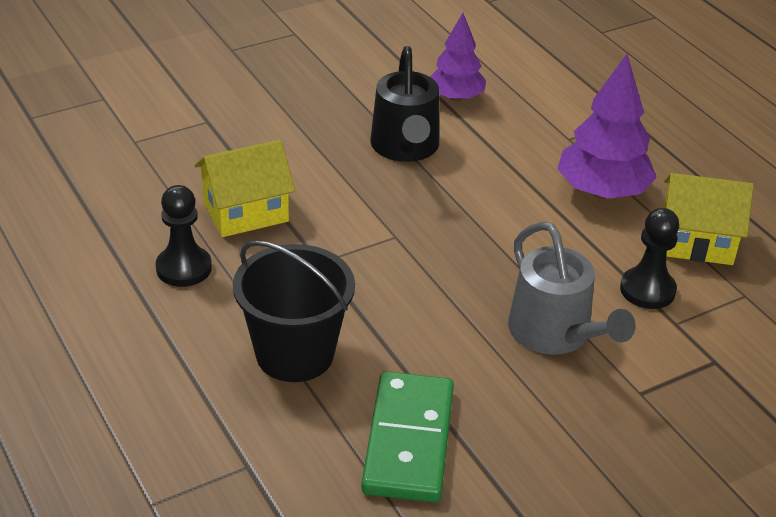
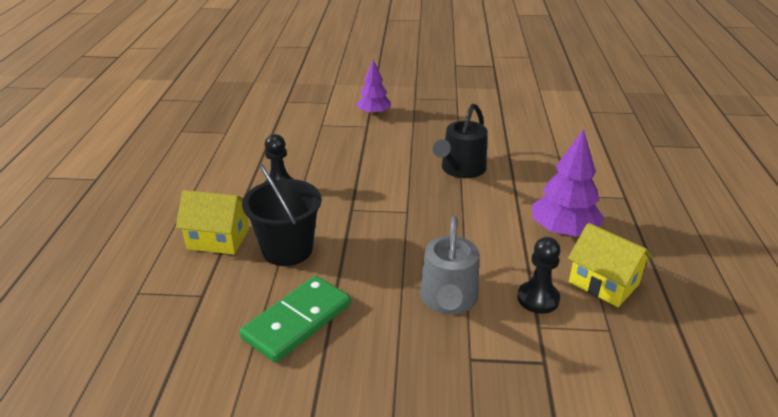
camera: 35 degrees right, 5 degrees down
yellow house [195,140,295,237] -> yellow house moved to [176,190,249,255]
purple tree [430,13,486,101] -> purple tree moved to [356,60,391,116]

